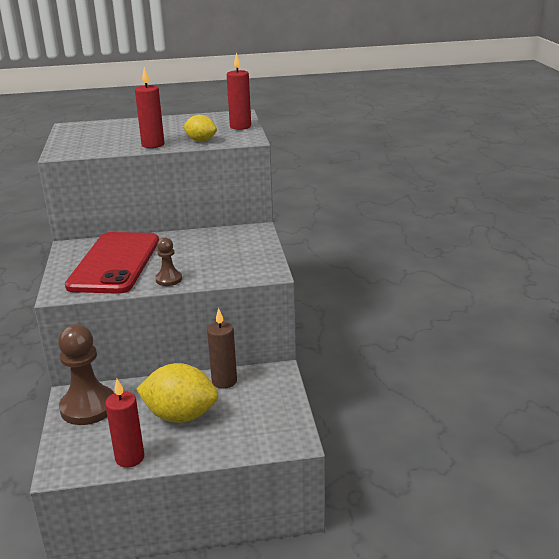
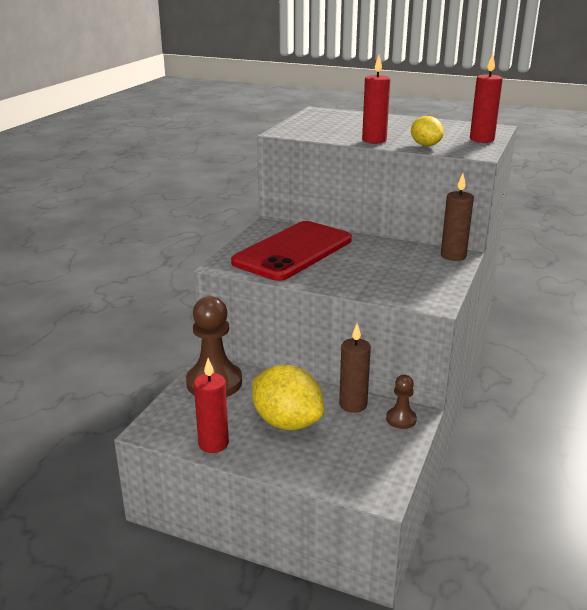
camera: 30 degrees right, 0 degrees up
brown pawn [155,237,182,286] -> brown pawn moved to [386,375,417,429]
none -> brown candle [441,174,474,261]

